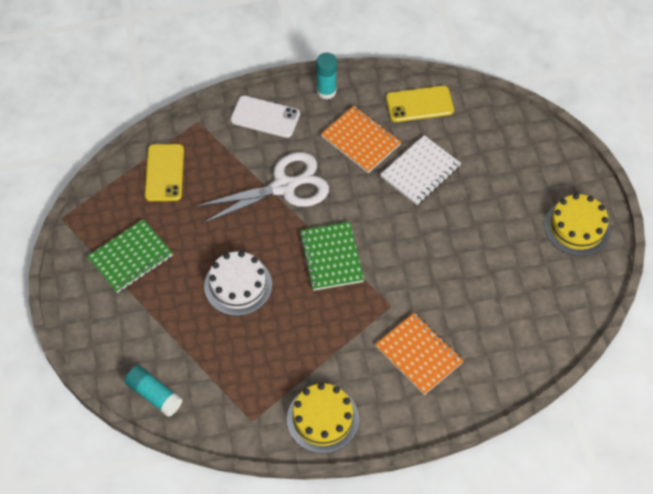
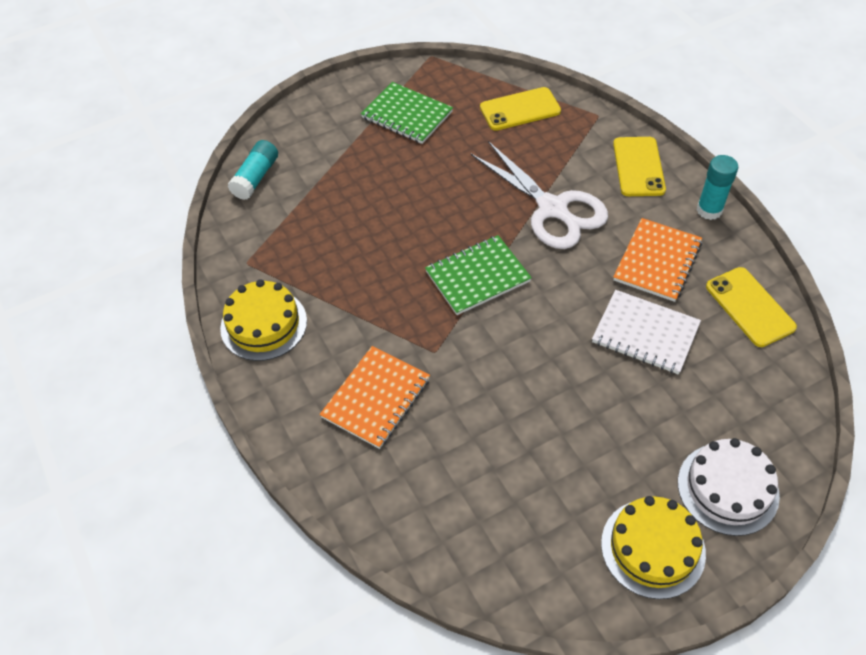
camera: 75 degrees right, 5 degrees down
white cake [204,251,272,316] -> white cake moved to [678,438,780,536]
white phone [230,95,300,138] -> yellow phone [613,137,666,196]

